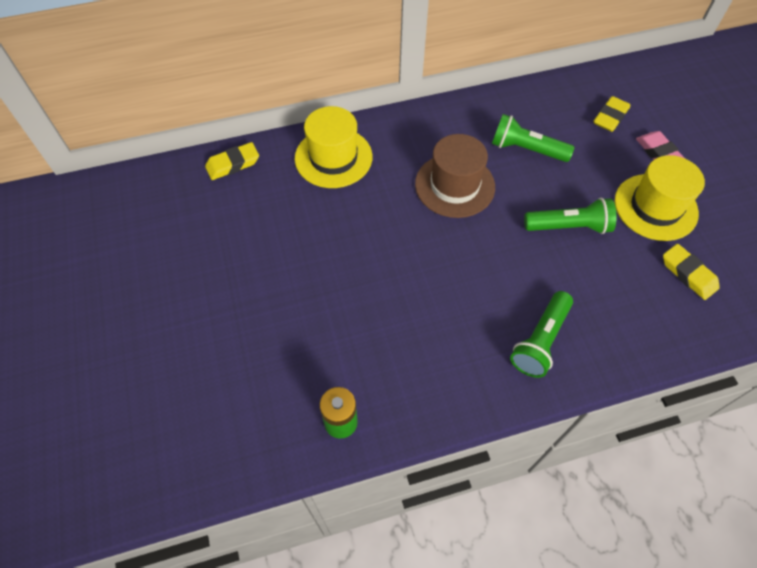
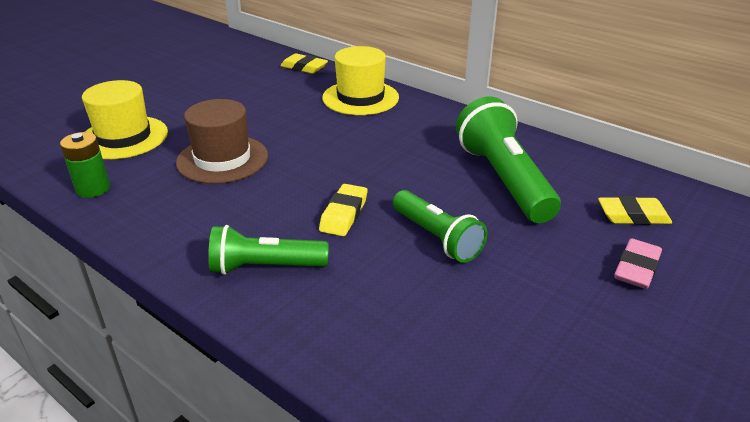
camera: 55 degrees right, 25 degrees down
brown hat [415,134,495,218] -> brown hat moved to [176,99,268,184]
green flashlight [492,114,575,162] -> green flashlight [456,97,561,223], size x1.58
yellow hat [615,155,705,241] -> yellow hat moved to [82,80,168,159]
yellow eraser [663,244,720,300] -> yellow eraser moved to [319,184,367,236]

